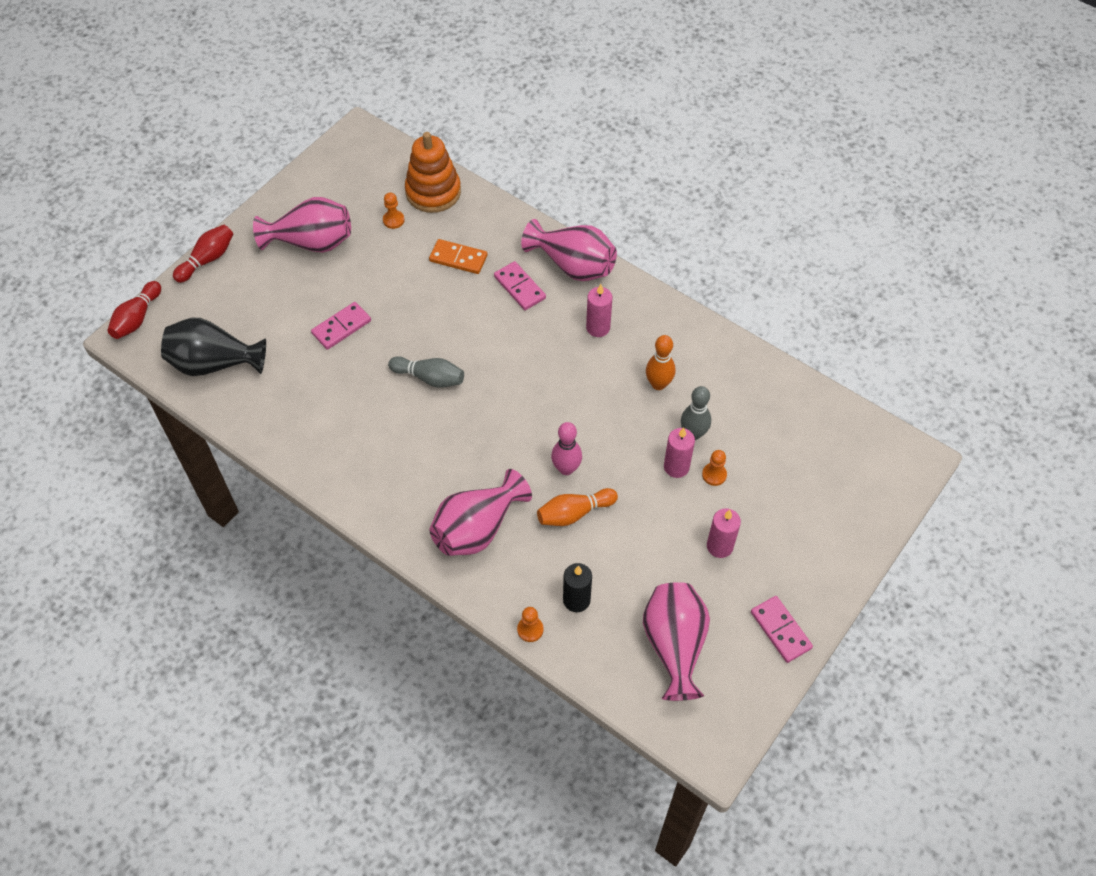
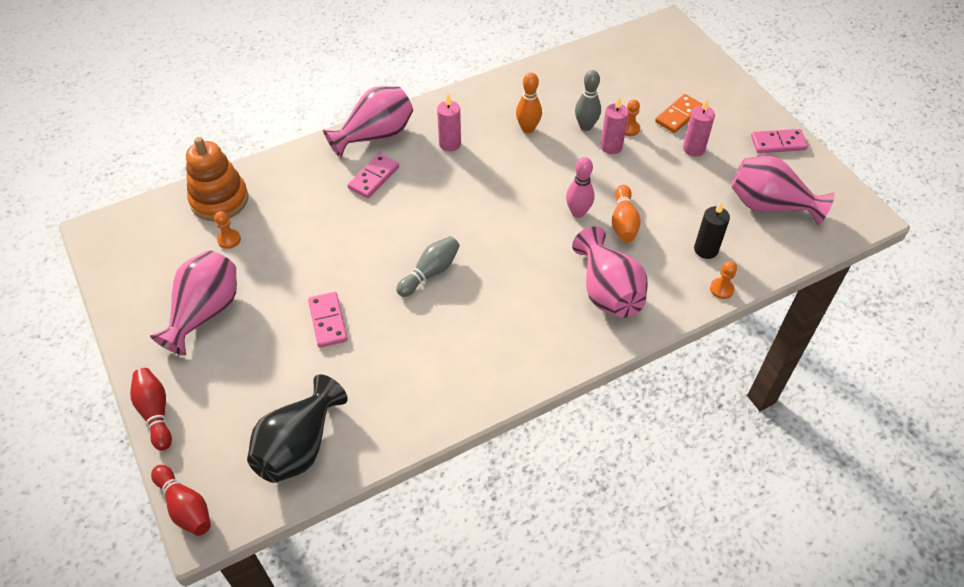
camera: 65 degrees left, 5 degrees down
orange domino [429,239,487,274] -> orange domino moved to [655,94,703,133]
pink domino [494,261,546,310] -> pink domino turned 45 degrees counterclockwise [347,153,399,198]

